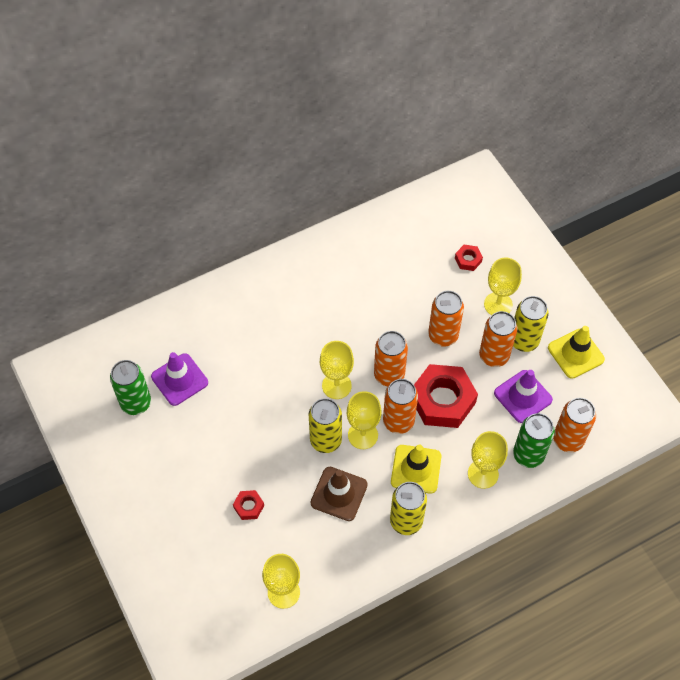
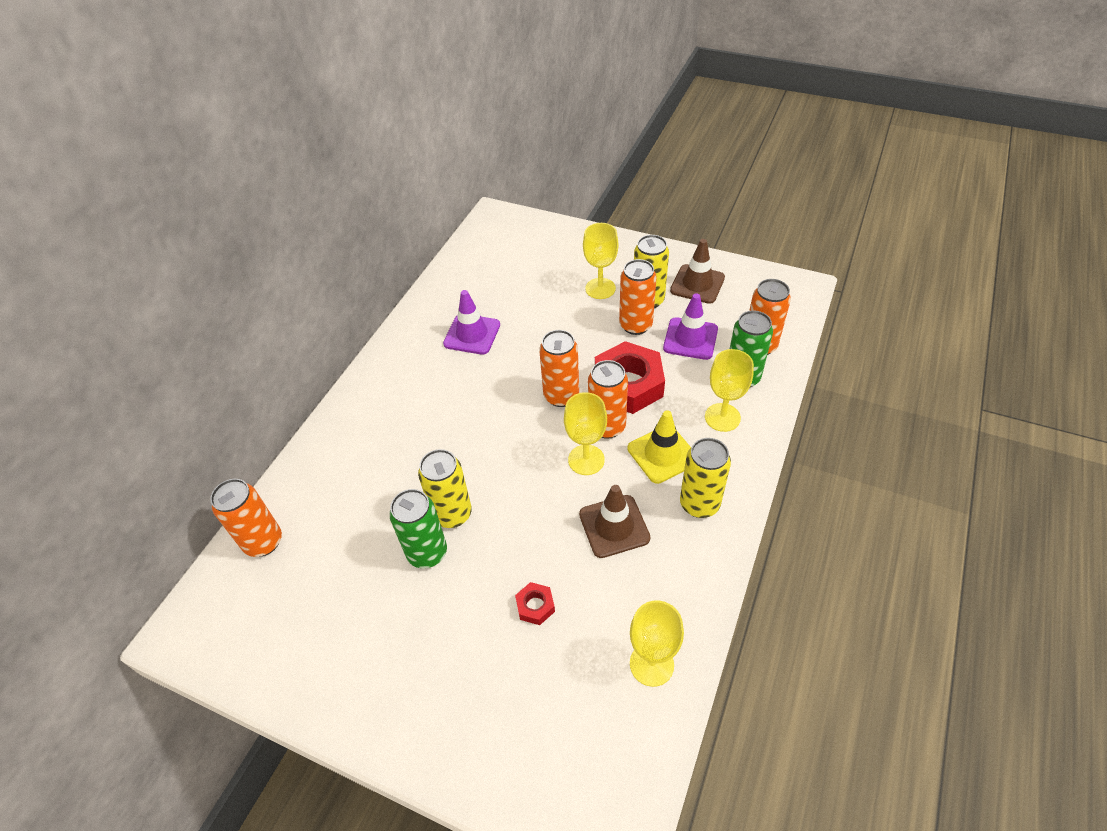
camera: 35 degrees left, 10 degrees down
green can [110,360,151,415] -> green can moved to [389,489,447,568]
purple traffic cone [151,352,208,406] -> purple traffic cone moved to [443,290,500,354]
yellow can [309,398,342,453] -> yellow can moved to [418,449,472,528]
yellow goblet [320,341,354,399] -> none
orange can [428,291,464,347] -> orange can moved to [210,479,282,557]
red nut [455,245,483,271] -> none
yellow traffic cone [548,326,605,379] -> brown traffic cone [670,239,725,304]

